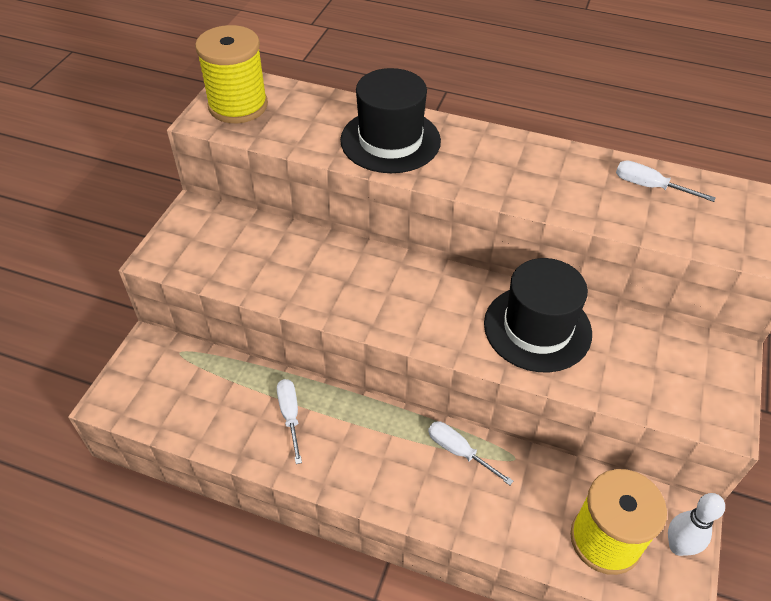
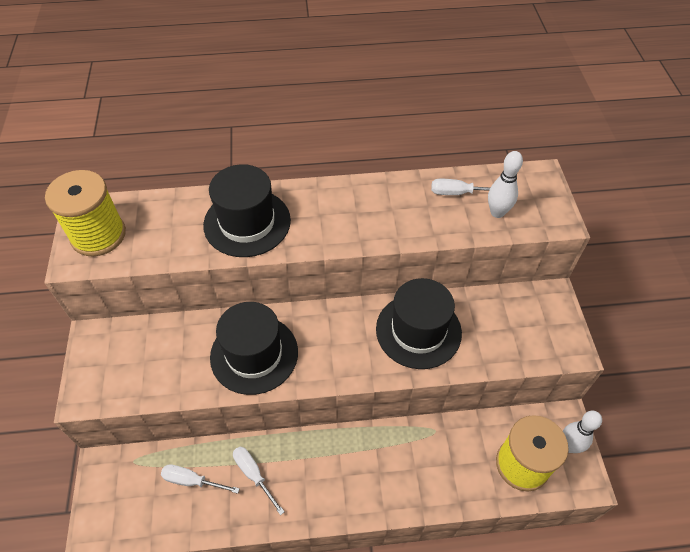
camera: 25 degrees left, 5 degrees up
white screwdriver [428,421,513,485] -> white screwdriver moved to [161,464,240,494]
none -> black hat [210,302,298,395]
none -> white bowling pin [488,151,523,218]

